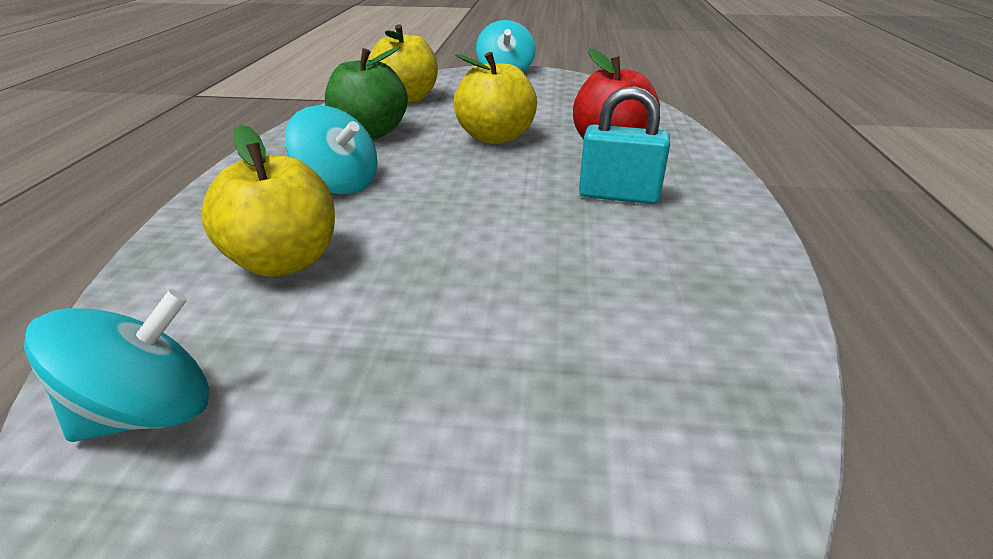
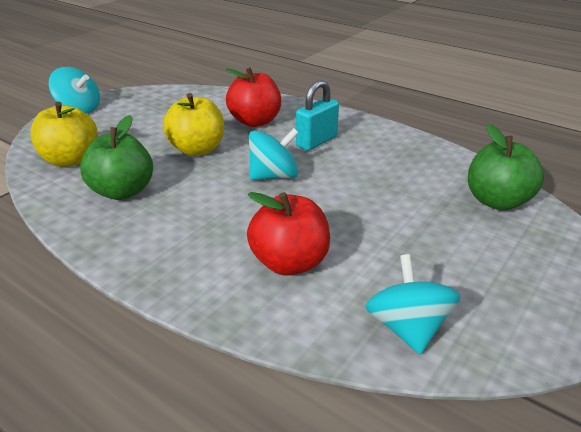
camera: 60 degrees left, 0 degrees up
yellow apple [202,125,335,277] -> red apple [247,192,330,276]
turquoise spinning top [285,106,378,194] -> turquoise spinning top moved to [249,128,299,180]
none -> green apple [468,124,544,210]

